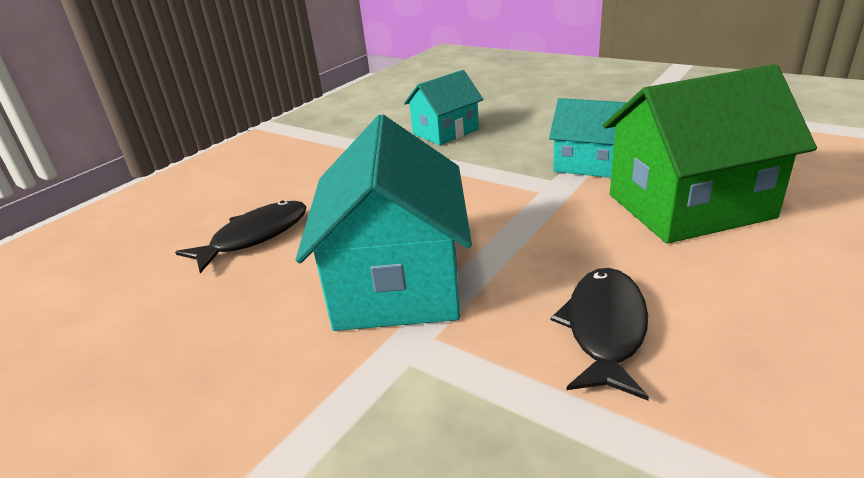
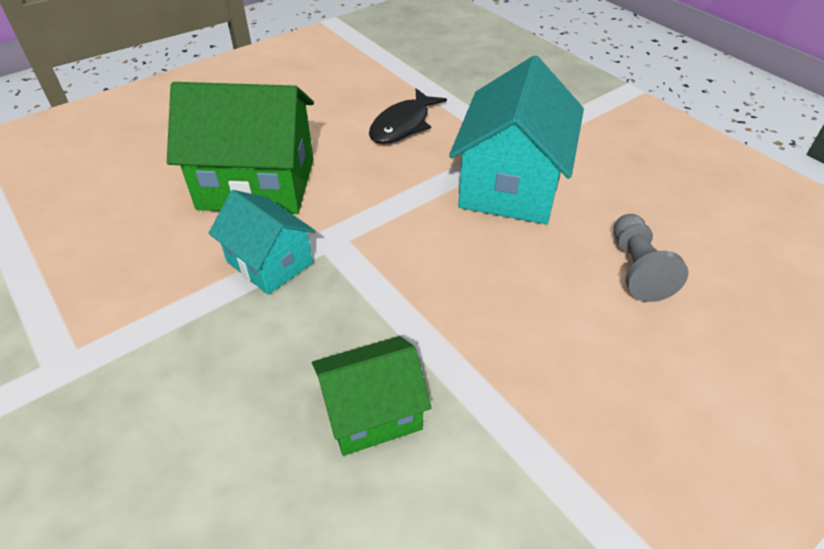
camera: 165 degrees left, 15 degrees up
black fish [175,200,306,273] -> grey pawn [614,214,689,302]
turquoise house [404,70,483,145] -> green house [312,336,432,456]

